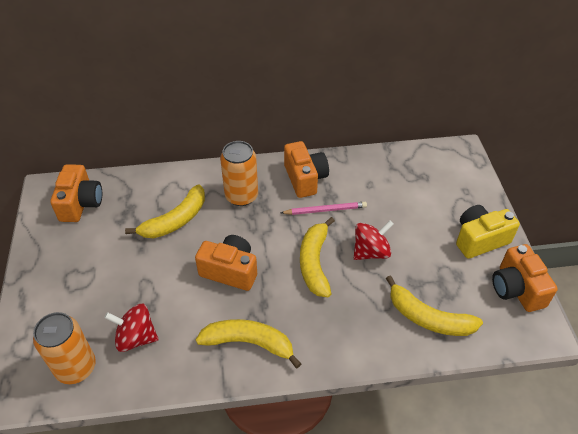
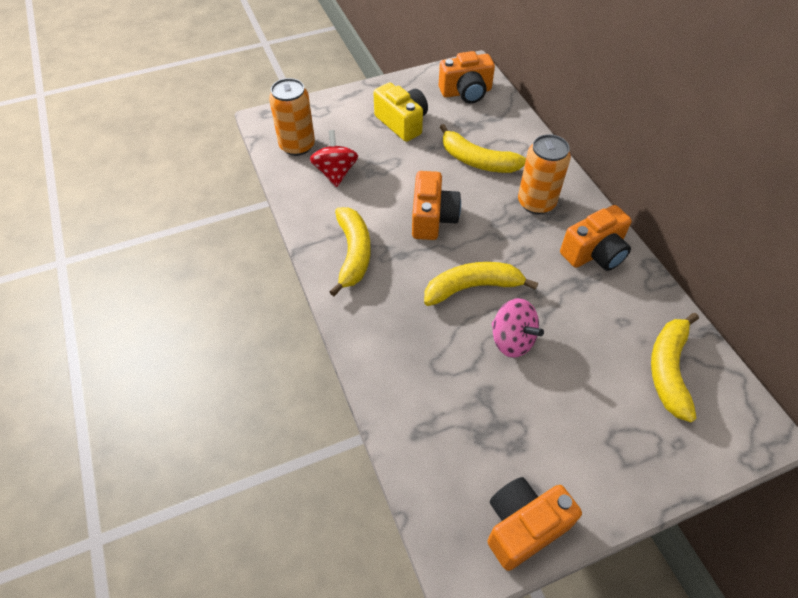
camera: 75 degrees right, 5 degrees up
pink pencil [281,202,367,215] -> none
red spinning top [354,221,394,260] -> pink spinning top [491,298,544,358]
yellow banana [386,275,483,336] -> yellow banana moved to [651,313,699,422]
yellow camera [456,205,520,259] -> yellow camera moved to [374,83,428,142]

